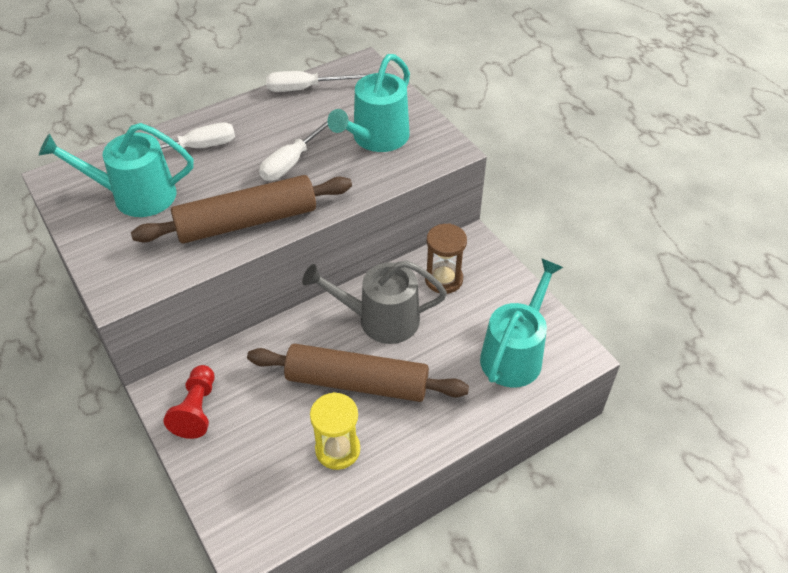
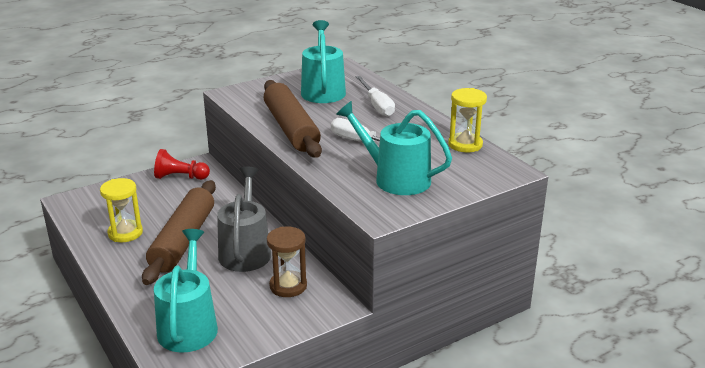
camera: 90 degrees right, 20 degrees down
white screwdriver [266,71,370,92] -> yellow hourglass [448,88,487,152]
turquoise watering can [480,258,563,388] -> turquoise watering can turned 120 degrees counterclockwise [154,229,218,353]

